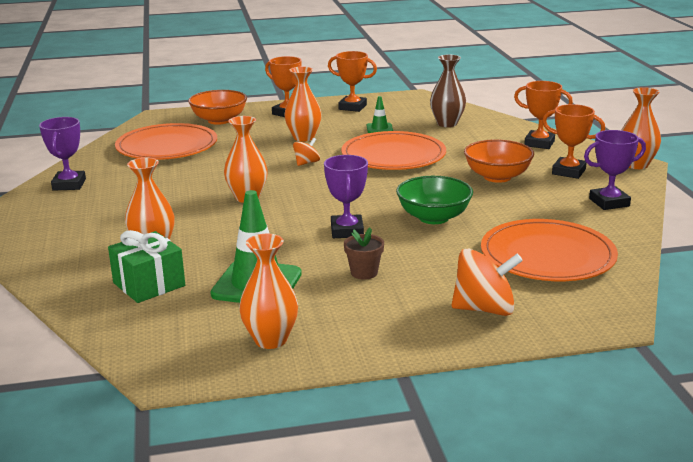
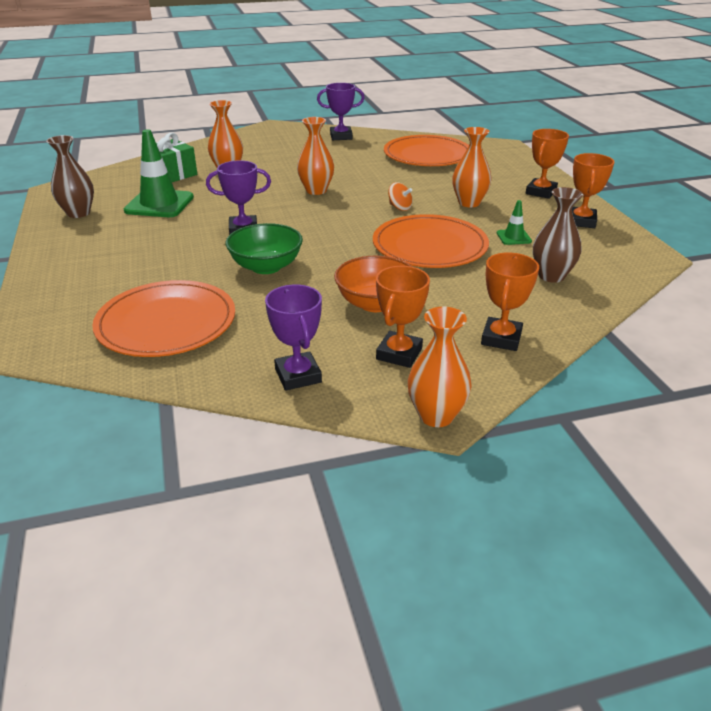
camera: 85 degrees right, 10 degrees up
orange bowl [188,90,247,125] -> none
orange vase [239,234,298,349] -> brown vase [46,135,94,218]
brown flower pot [344,228,384,279] -> none
orange spinning top [452,248,523,316] -> none

